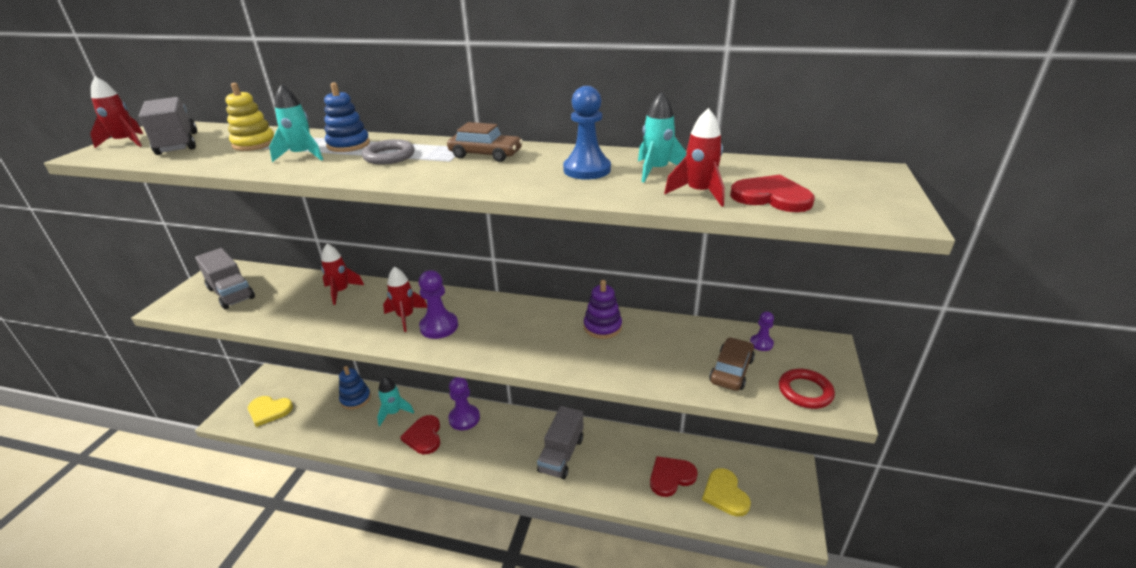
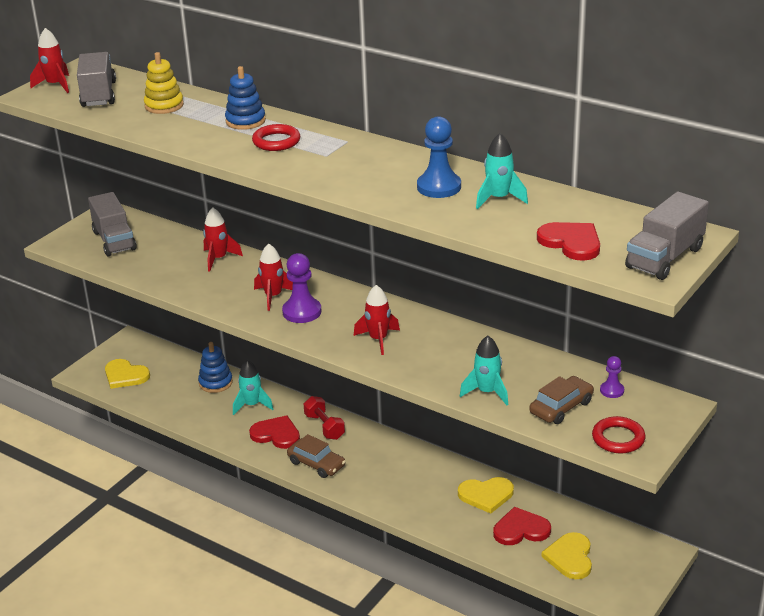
camera: 20 degrees right, 0 degrees up
turquoise rocket [269,84,323,162] -> turquoise rocket moved to [460,336,508,405]
grey ring [362,139,415,165] -> red ring [252,124,300,151]
red heart [400,415,440,454] -> red heart turned 105 degrees clockwise [249,415,300,449]
brown car [447,122,523,162] -> brown car moved to [287,434,346,478]
purple pawn [448,377,480,430] -> red dumbbell [304,396,345,440]
grey truck [537,406,583,479] -> grey truck moved to [625,191,709,280]
purple stacking toy [584,280,622,339] -> none
red rocket [664,108,725,207] -> red rocket moved to [354,285,400,355]
none -> yellow heart [458,477,514,514]

